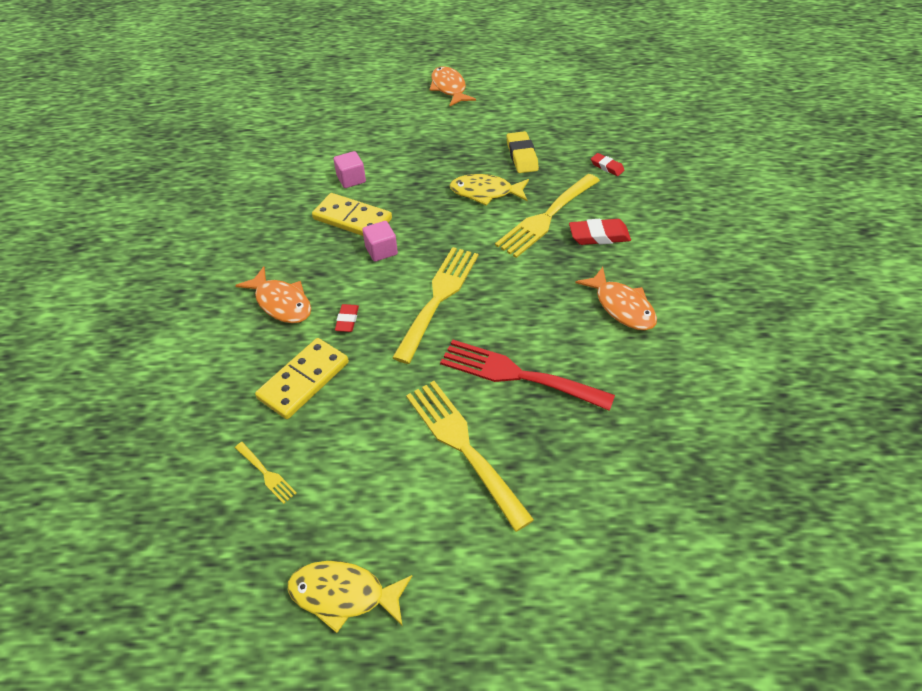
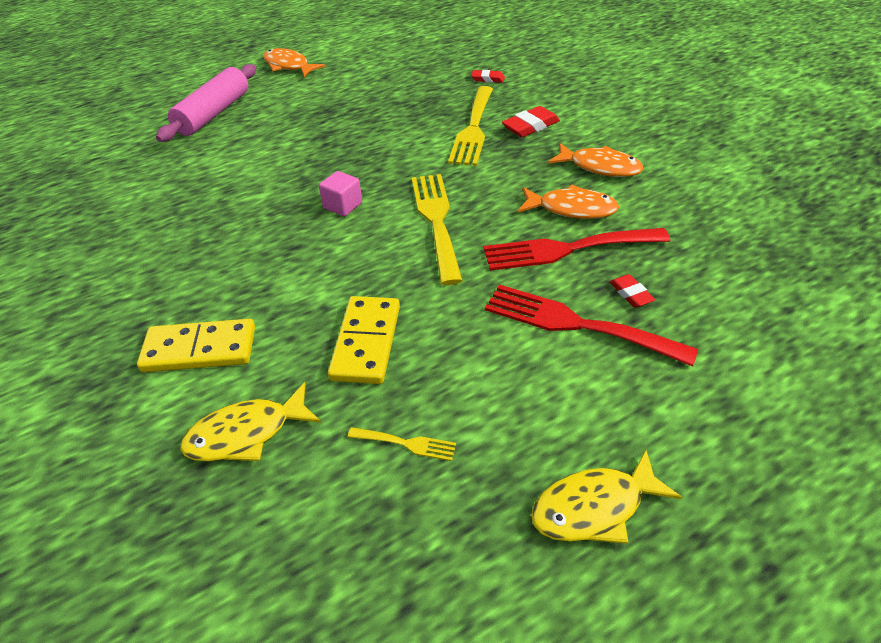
camera: 30 degrees left, 5 degrees down
orange fish [235,266,311,323] -> orange fish moved to [518,184,619,219]
yellow domino [312,193,392,236] -> yellow domino moved to [137,319,255,372]
pink cube [334,151,366,188] -> none
red eraser [335,304,359,332] -> red eraser moved to [610,274,655,308]
yellow fork [406,381,534,532] -> red fork [485,284,698,366]
yellow fish [450,174,529,206] -> yellow fish moved to [180,382,321,462]
yellow eraser [507,131,539,173] -> none
none -> pink rolling pin [156,64,256,142]

